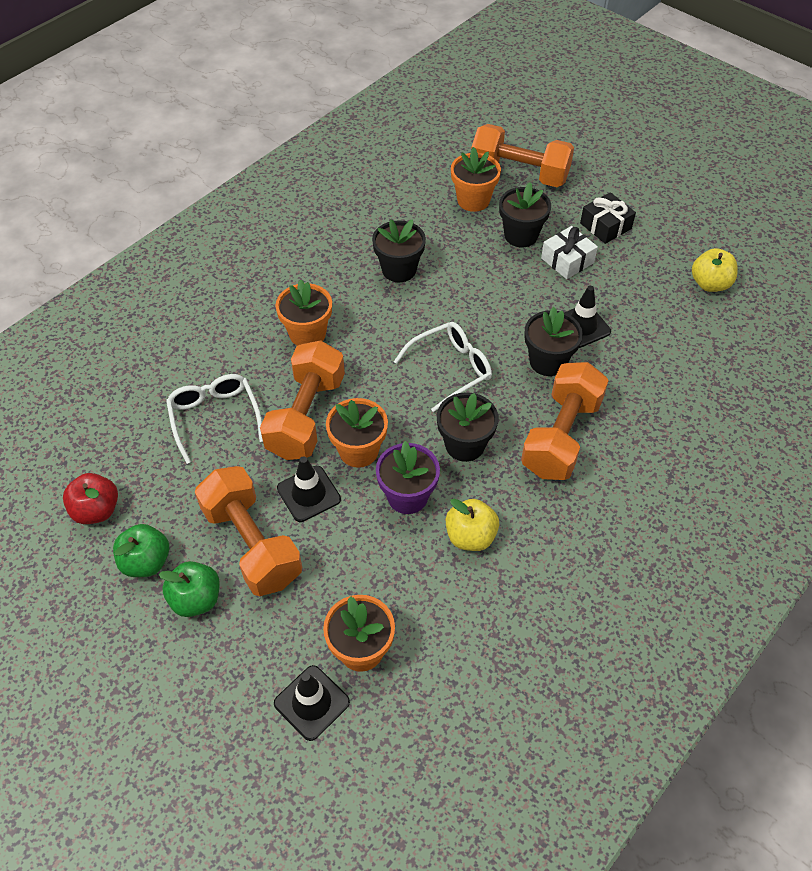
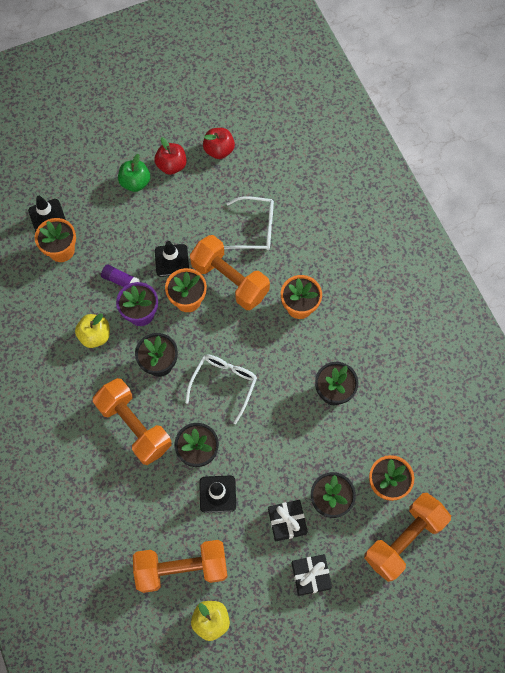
camera: 115 degrees right, 15 degrees up
green apple [113,524,169,577] -> red apple [154,137,187,175]
orange dumbbell [195,466,302,596] -> orange dumbbell moved to [133,540,228,593]
white glasses [394,322,492,412] -> white glasses turned 150 degrees counterclockwise [185,354,257,424]
white gift [541,226,598,279] -> black gift [268,500,308,542]
none -> purple glue stick [101,264,140,287]

